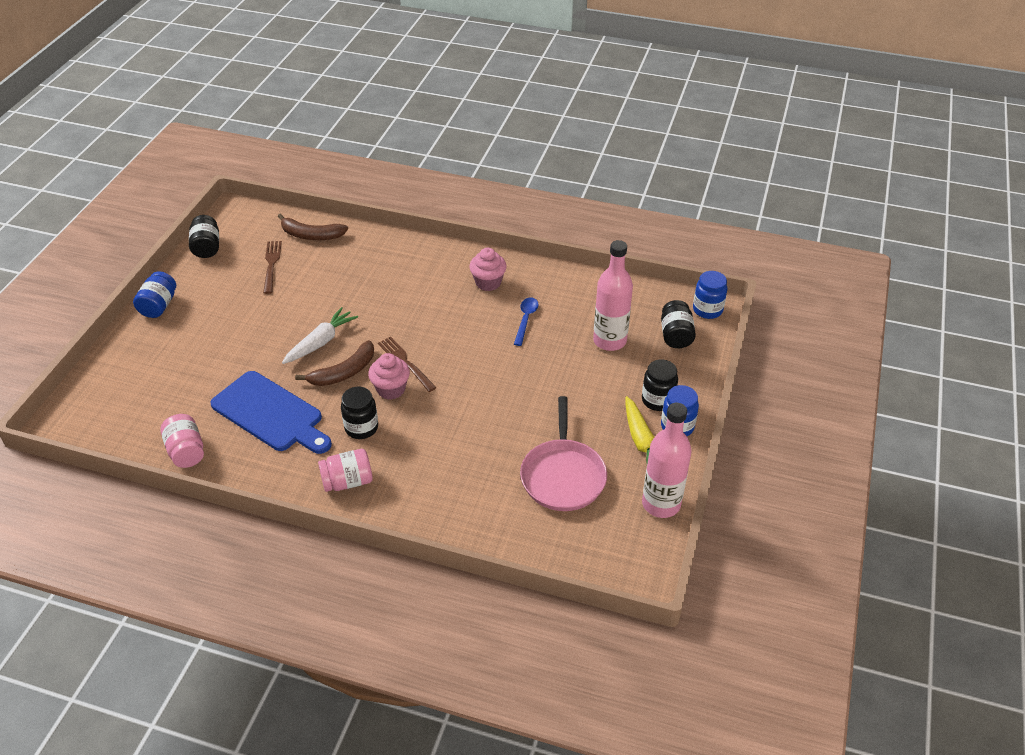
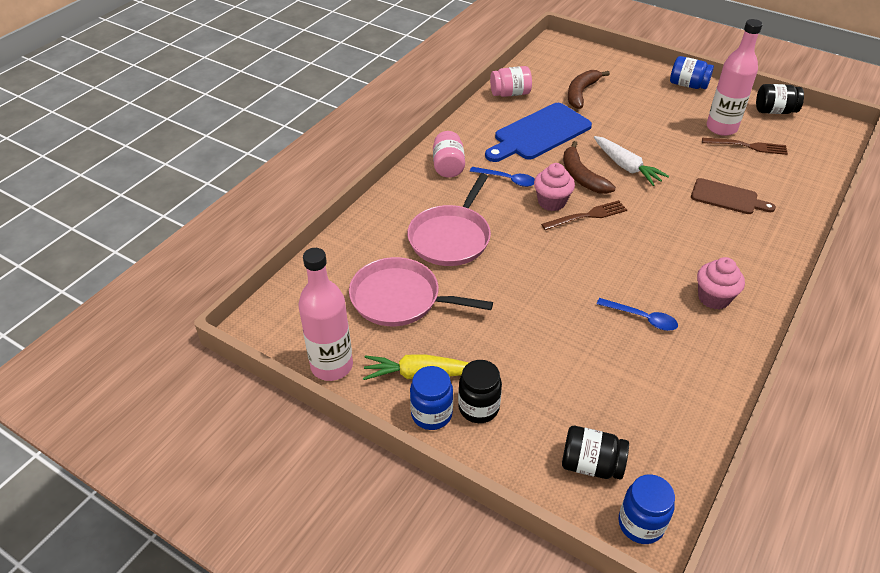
camera: 105 degrees right, 0 degrees up
brown banana [278,213,348,240] -> brown banana moved to [568,70,610,109]
black jar [341,387,378,439] -> blue spoon [470,167,535,187]
pink bottle [593,240,633,351] -> pink bottle moved to [706,19,763,136]
none -> pink pan [407,173,491,266]
none -> brown cutting board [691,178,776,214]

